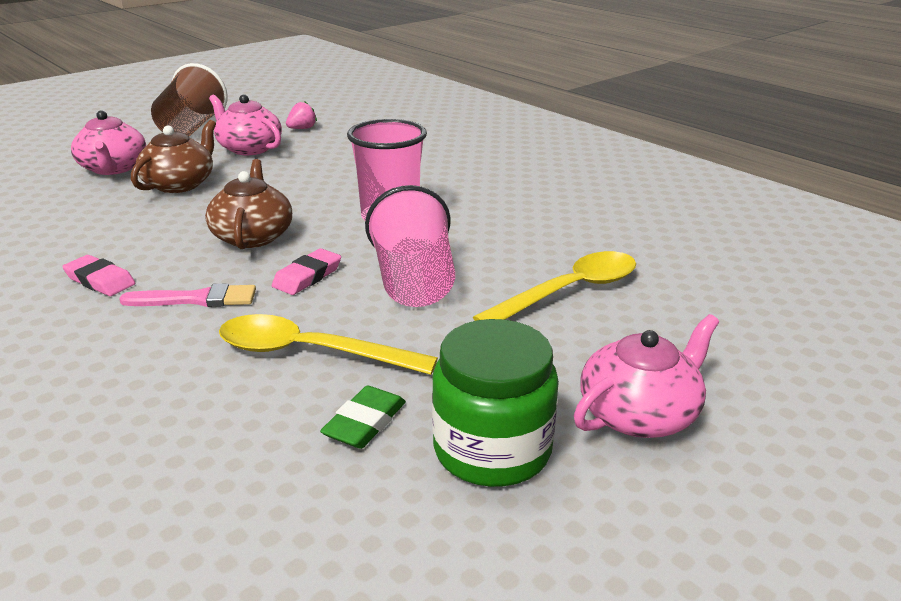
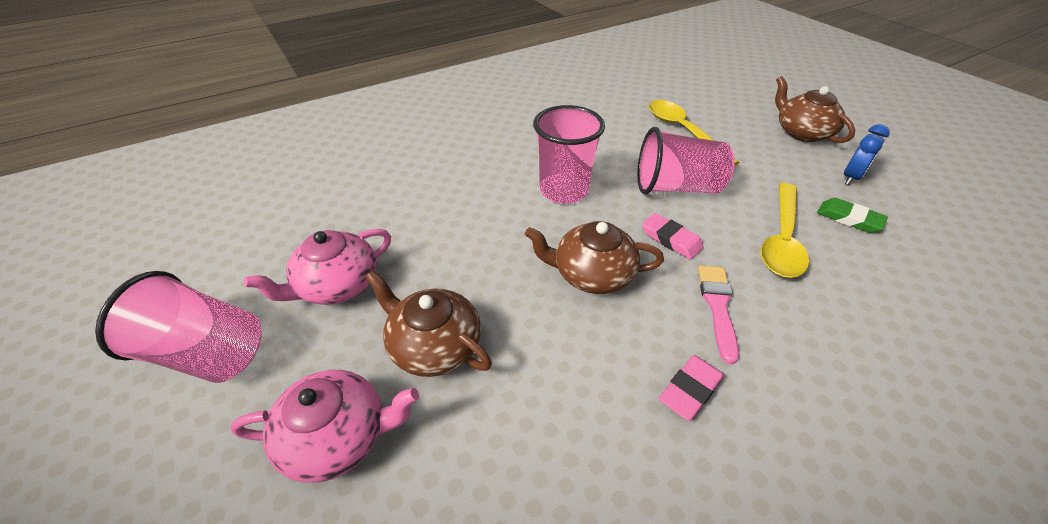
camera: 80 degrees left, 15 degrees up
brown cup [151,63,228,136] -> pink cup [95,271,261,383]
pink strawberry [286,102,317,129] -> none
green jar [432,319,559,487] -> blue clock [844,124,890,185]
pink teapot [574,314,719,438] -> brown teapot [775,76,855,143]

